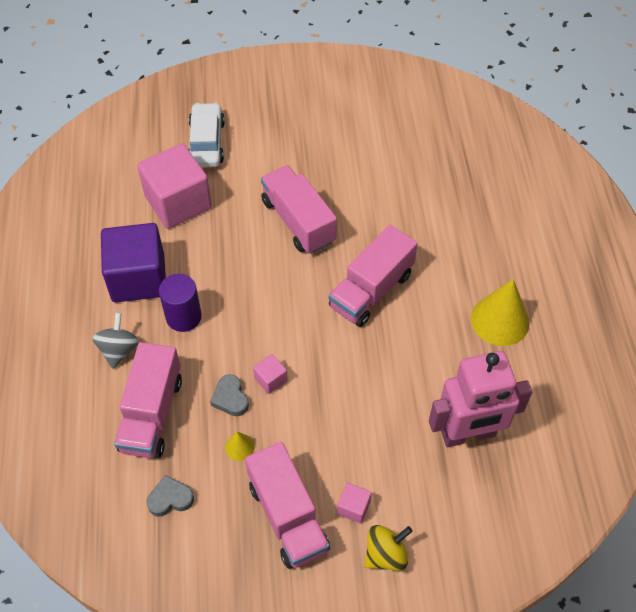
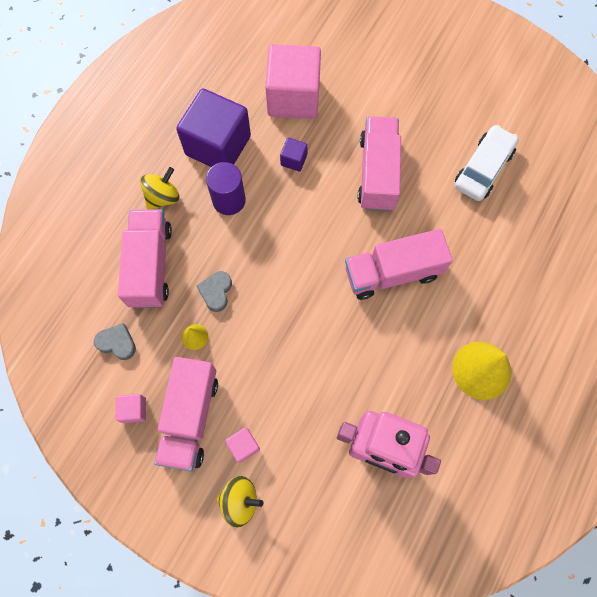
camera: 35 degrees right, 15 degrees up
grey spinning top [92,313,139,369] -> yellow spinning top [140,167,179,209]
pink truck [114,342,182,458] -> pink truck turned 135 degrees clockwise [118,209,172,308]
white car [188,102,225,168] -> white car moved to [455,125,519,201]
pink cube [253,354,287,394] -> pink cube moved to [116,394,146,423]
none -> purple cube [280,138,308,172]

